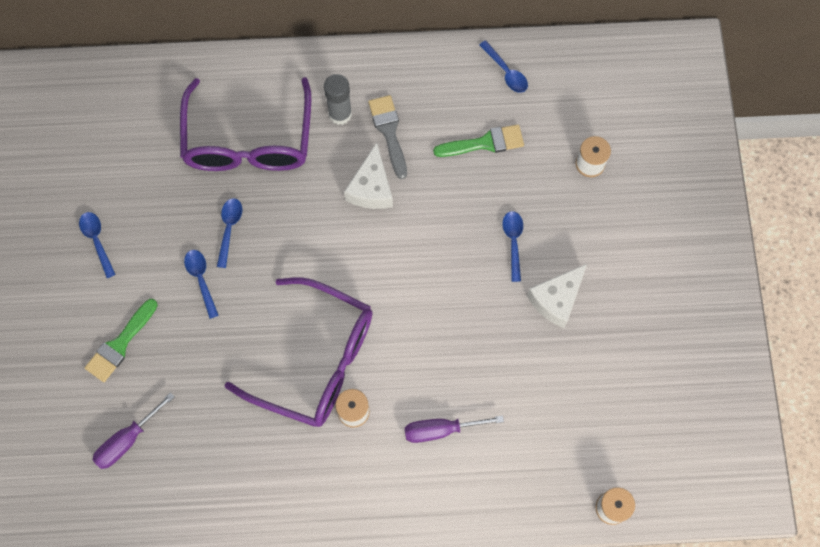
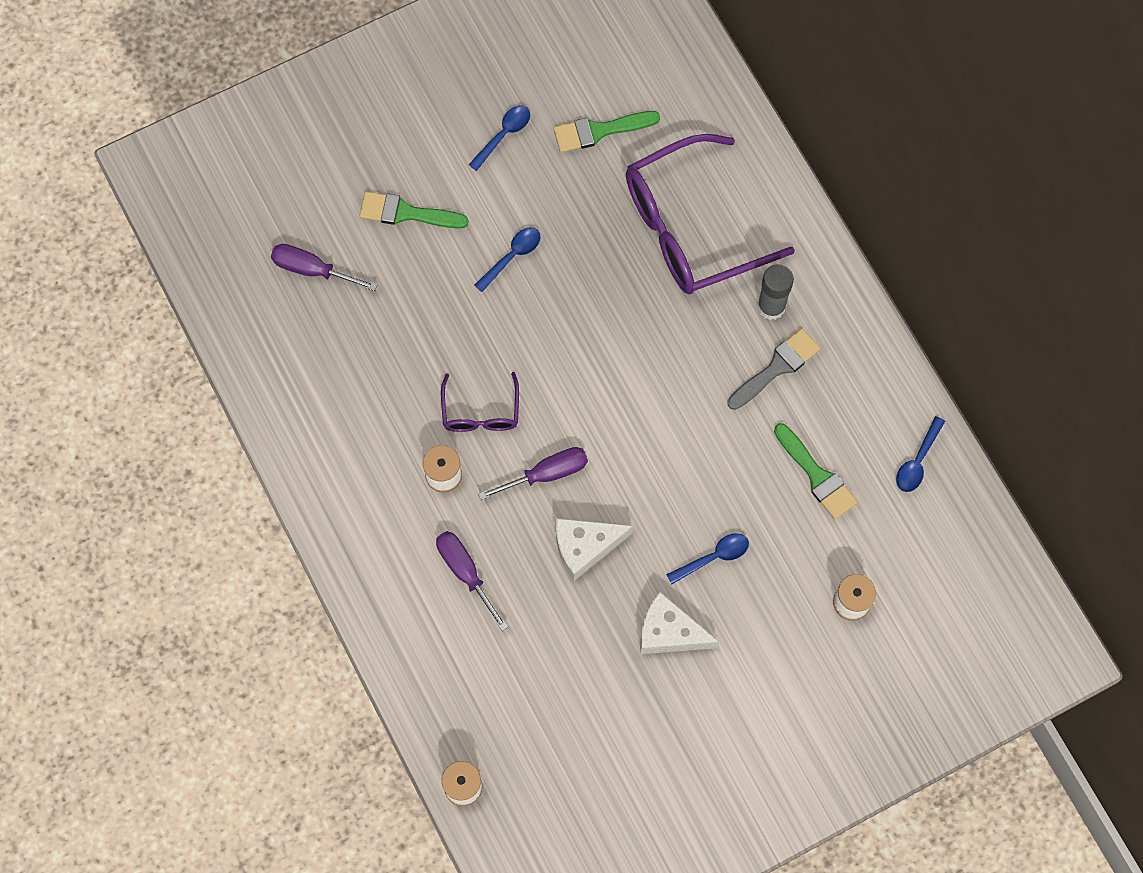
camera: 65 degrees right, 0 degrees up
blue spoon [217,198,242,268] -> none
purple glasses [224,277,373,427] -> purple glasses [441,372,519,432], size x0.49
white cheese [344,143,393,209] -> white cheese moved to [556,518,633,581]
none -> purple screwdriver [478,447,588,500]
none -> green brush [554,111,660,153]

